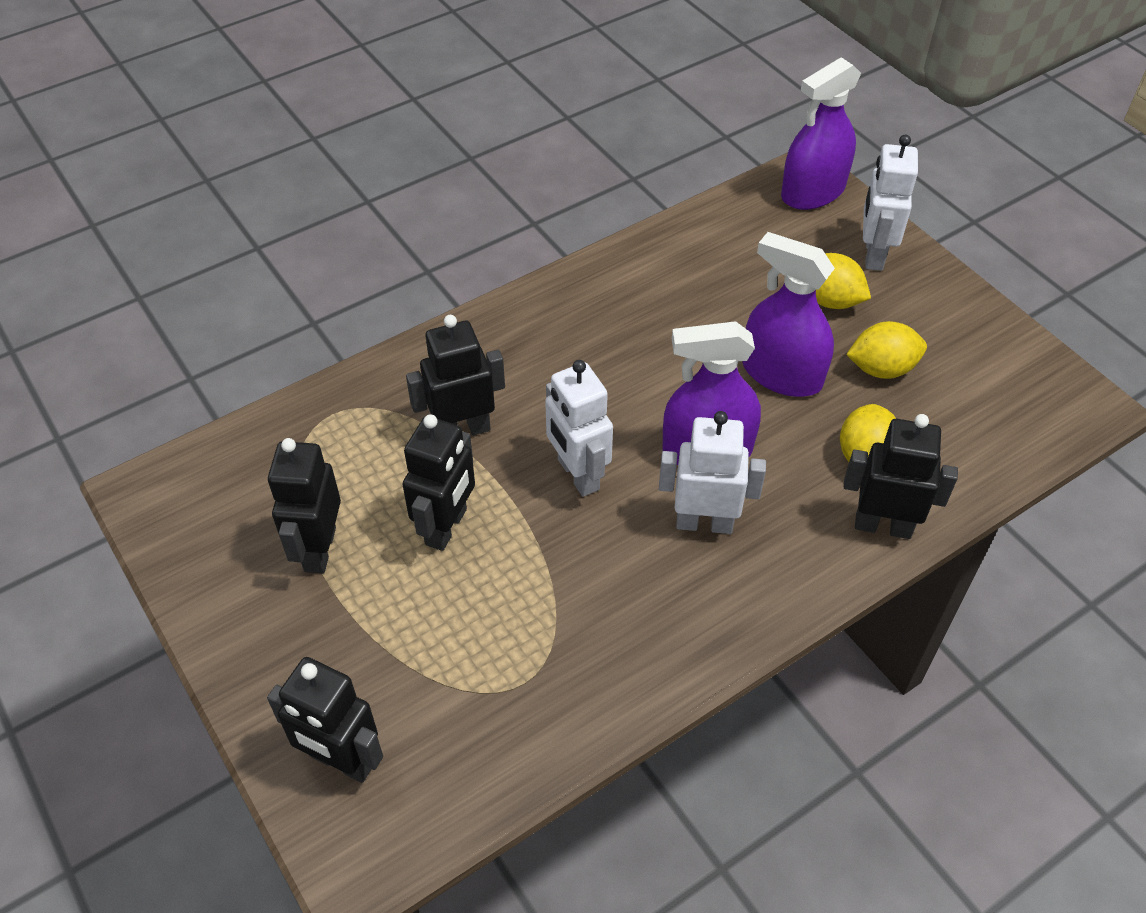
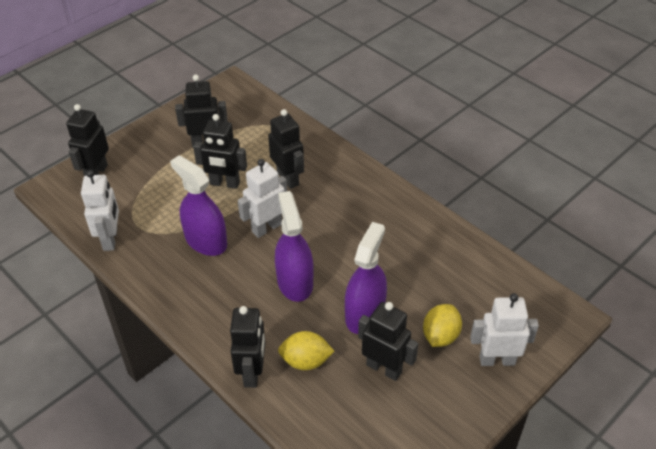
camera: 80 degrees right, 5 degrees down
white robot [659,411,766,534] -> white robot moved to [81,170,119,251]
purple spray bottle [781,57,861,210] -> purple spray bottle moved to [170,155,227,256]
yellow lemon [846,321,927,379] -> black robot [358,302,418,381]

